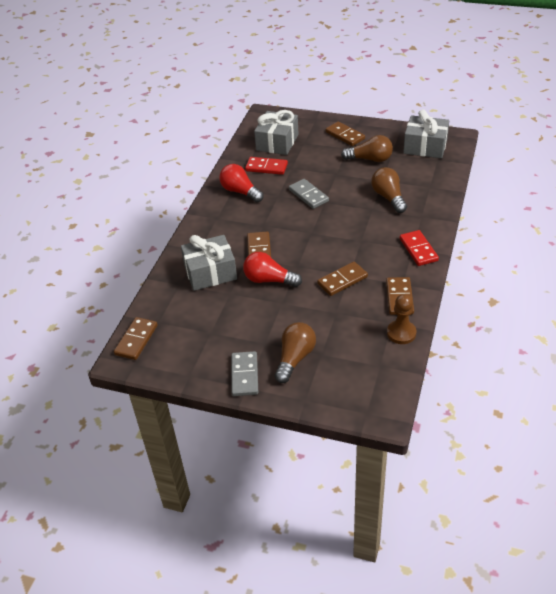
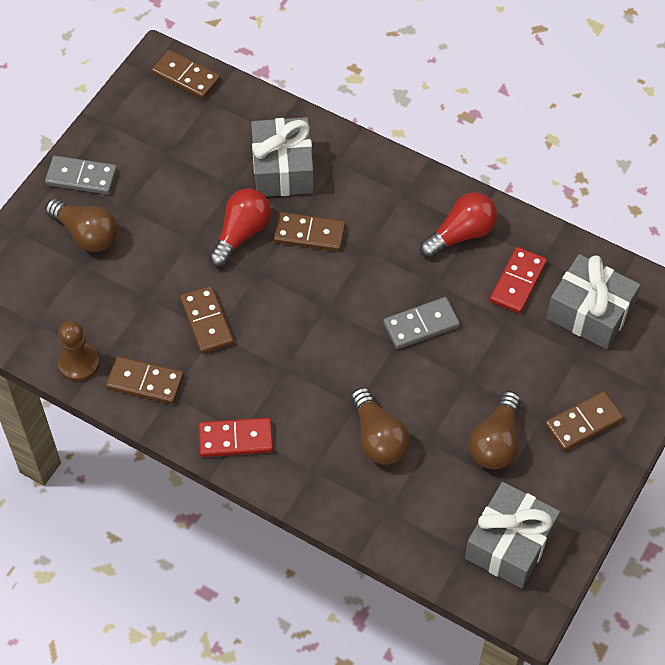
camera: 100 degrees right, 15 degrees up
brown light bulb [371,167,407,213] -> brown light bulb turned 75 degrees clockwise [351,387,410,465]

